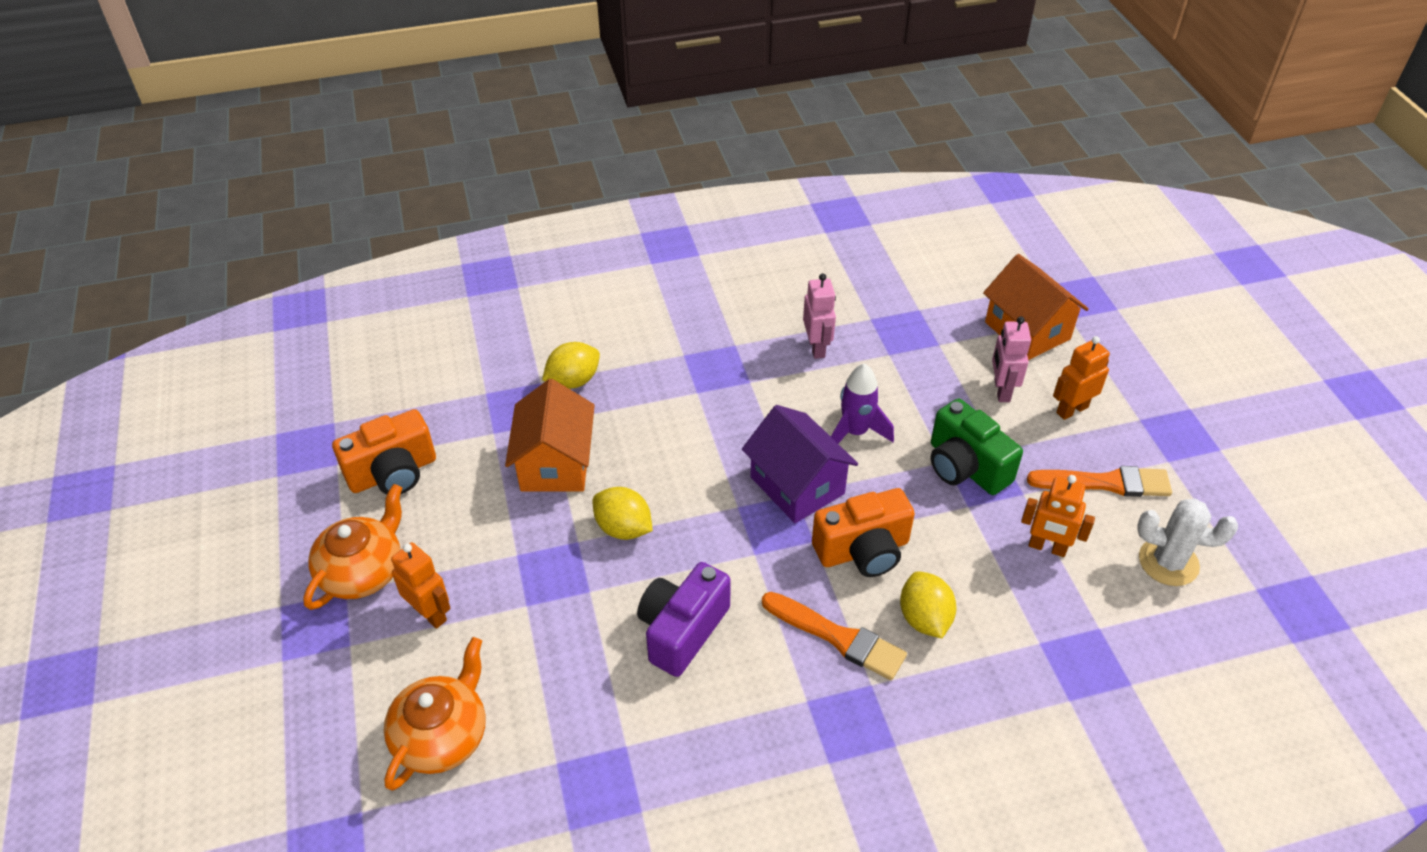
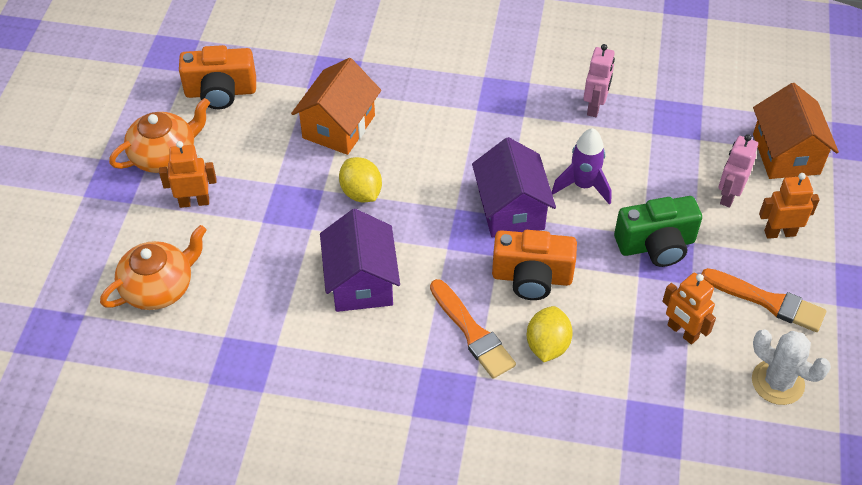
camera: 25 degrees right, 5 degrees up
orange robot [391,542,451,629] -> orange robot turned 75 degrees counterclockwise [159,141,217,208]
yellow lemon [542,342,600,389] -> none
purple camera [637,562,731,677] -> purple house [320,209,400,312]
green camera [931,399,1023,495] -> green camera turned 90 degrees counterclockwise [614,196,702,267]

